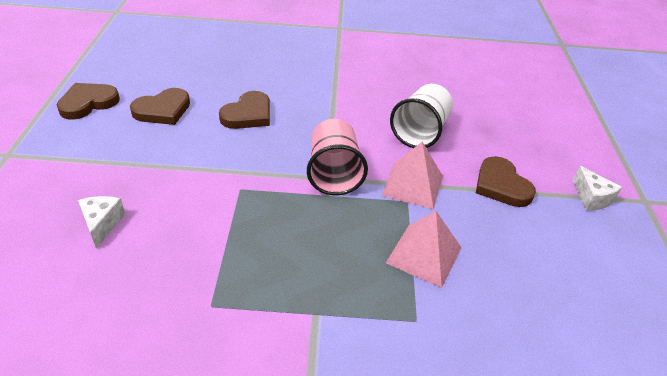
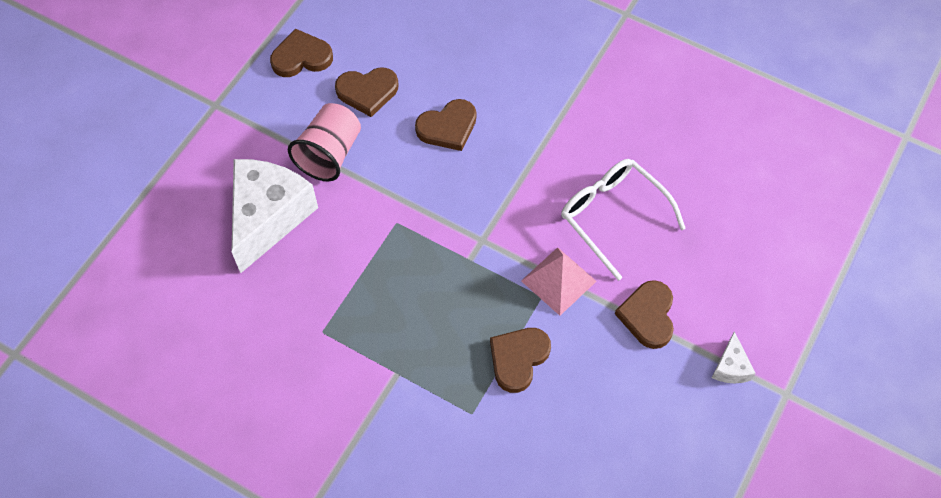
camera: 30 degrees right, 20 degrees up
white cheese [78,196,125,248] -> white cheese [232,159,318,273], size x2.31
pink cup [307,119,368,195] -> pink cup moved to [288,103,361,181]
pink pyramid [386,211,462,288] -> brown heart [490,328,551,393]
white cup [390,84,453,148] -> white glasses [561,159,686,281]

